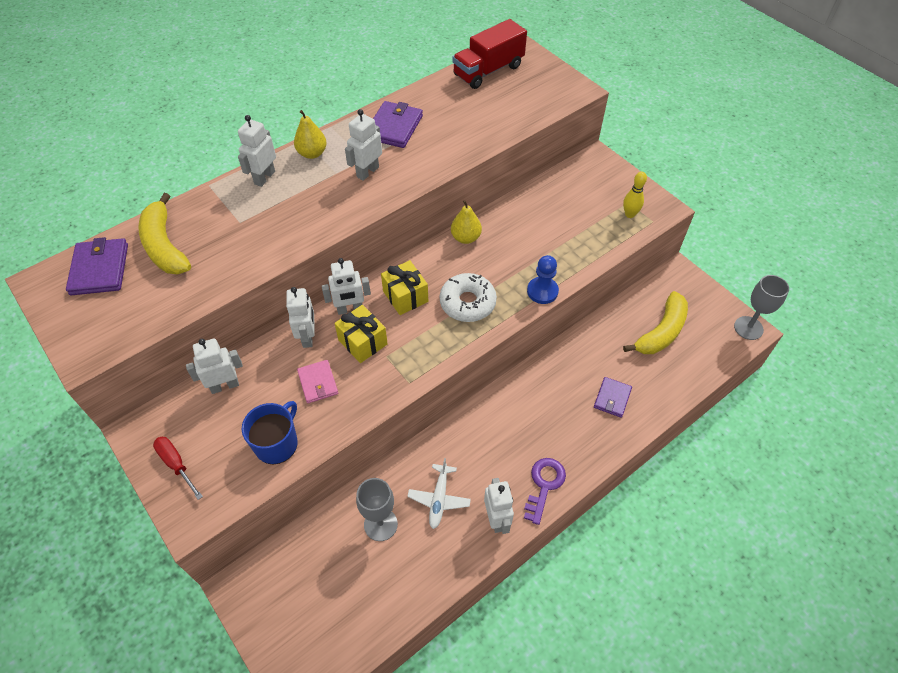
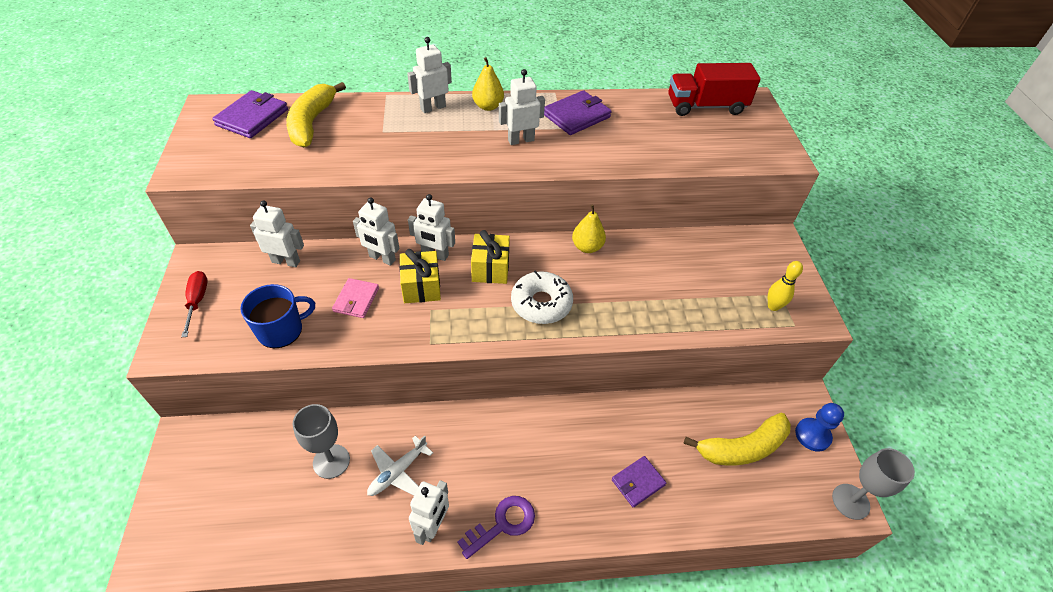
camera: 30 degrees right, 5 degrees down
white robot [286,287,315,348] -> white robot turned 90 degrees clockwise [353,197,399,266]
blue pawn [527,255,559,304] -> blue pawn moved to [795,403,844,452]

